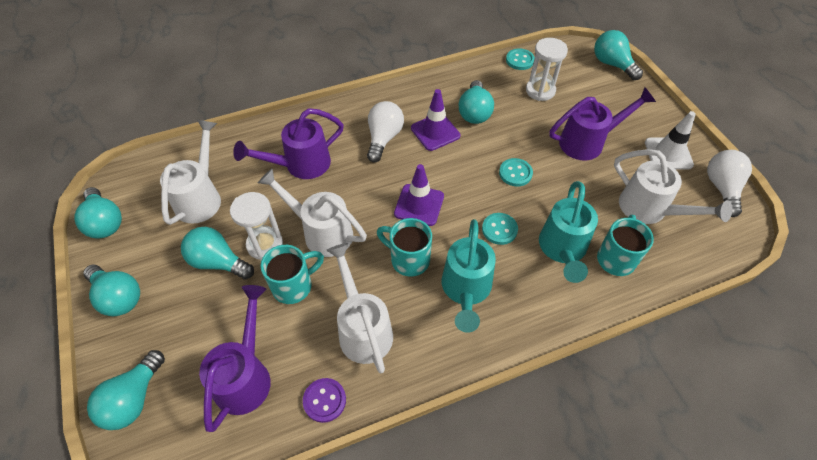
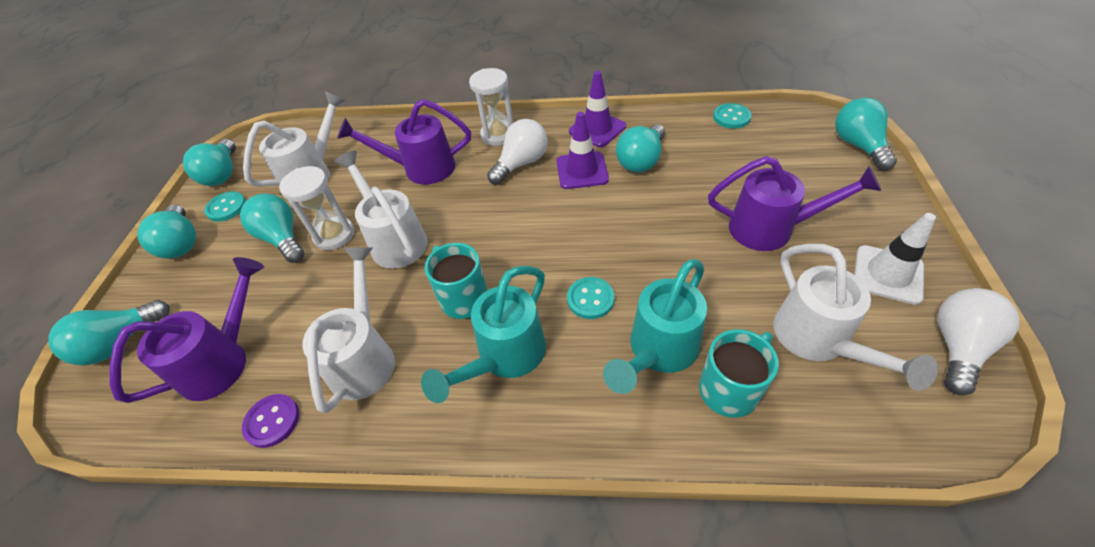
camera: 30 degrees right, 5 degrees down
turquoise mug [261,245,324,304] -> none
purple traffic cone [394,164,444,226] -> purple traffic cone moved to [569,71,626,147]
turquoise button [499,158,533,187] -> turquoise button moved to [204,191,246,222]
white hourglass [526,38,568,101] -> white hourglass moved to [469,68,514,146]

